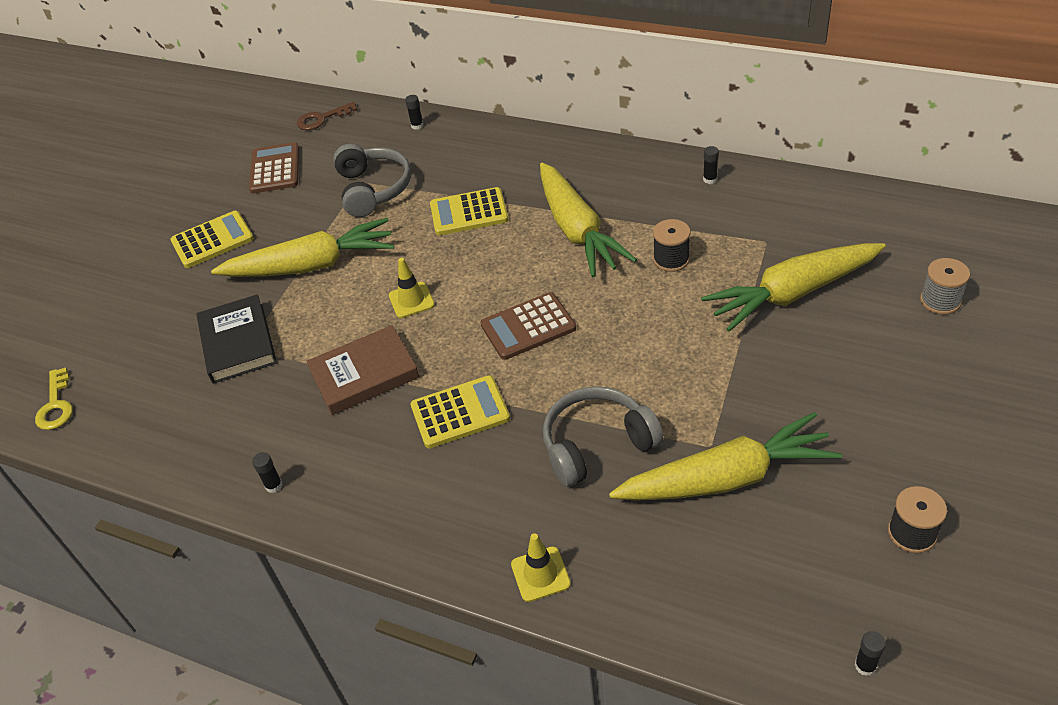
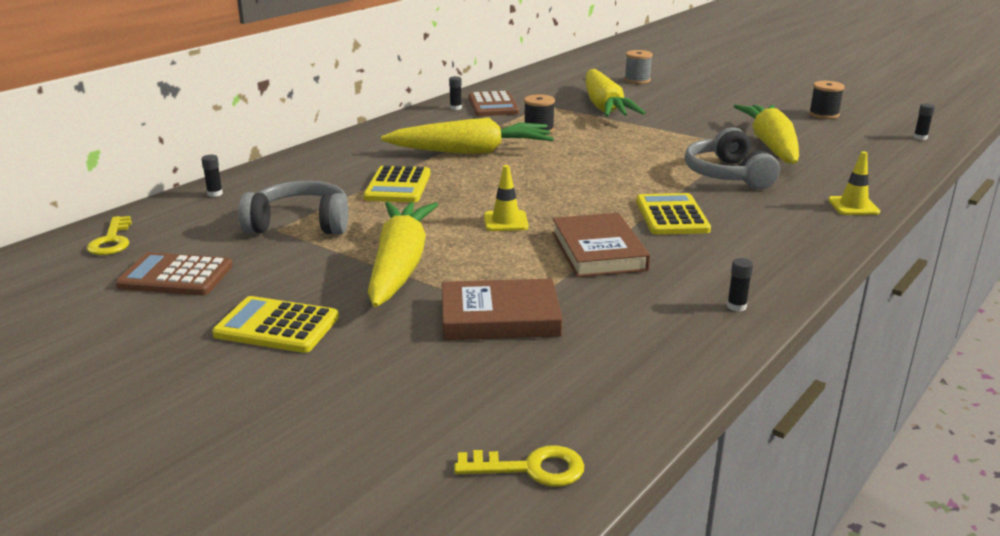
camera: 80 degrees left, 20 degrees down
yellow calculator [171,211,254,268] -> yellow calculator turned 60 degrees counterclockwise [212,296,339,353]
black book [196,294,277,384] -> brown book [442,278,563,340]
brown key [297,102,358,130] -> yellow key [87,216,132,255]
brown calculator [480,292,576,360] -> brown calculator moved to [468,91,519,116]

